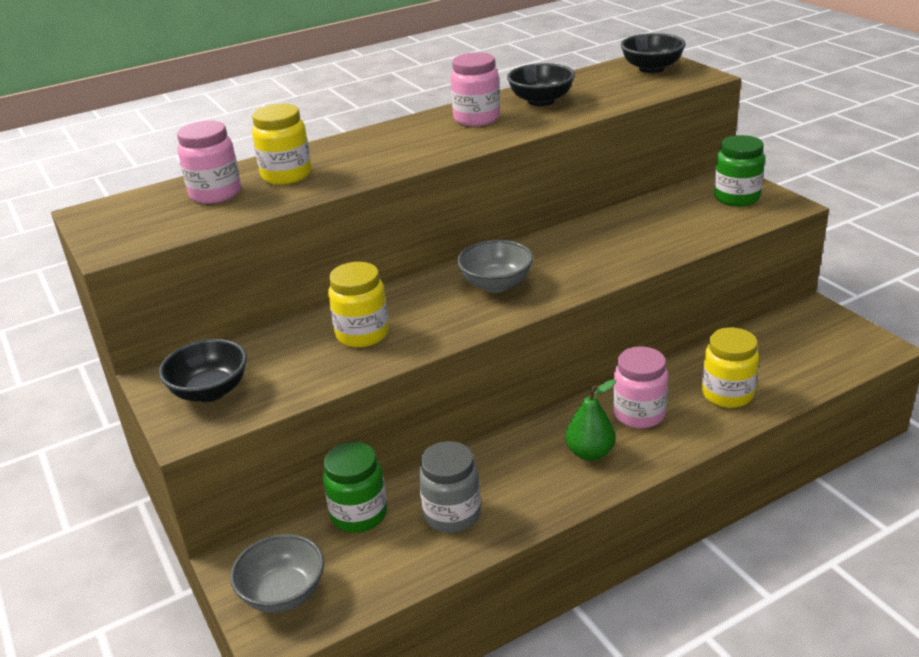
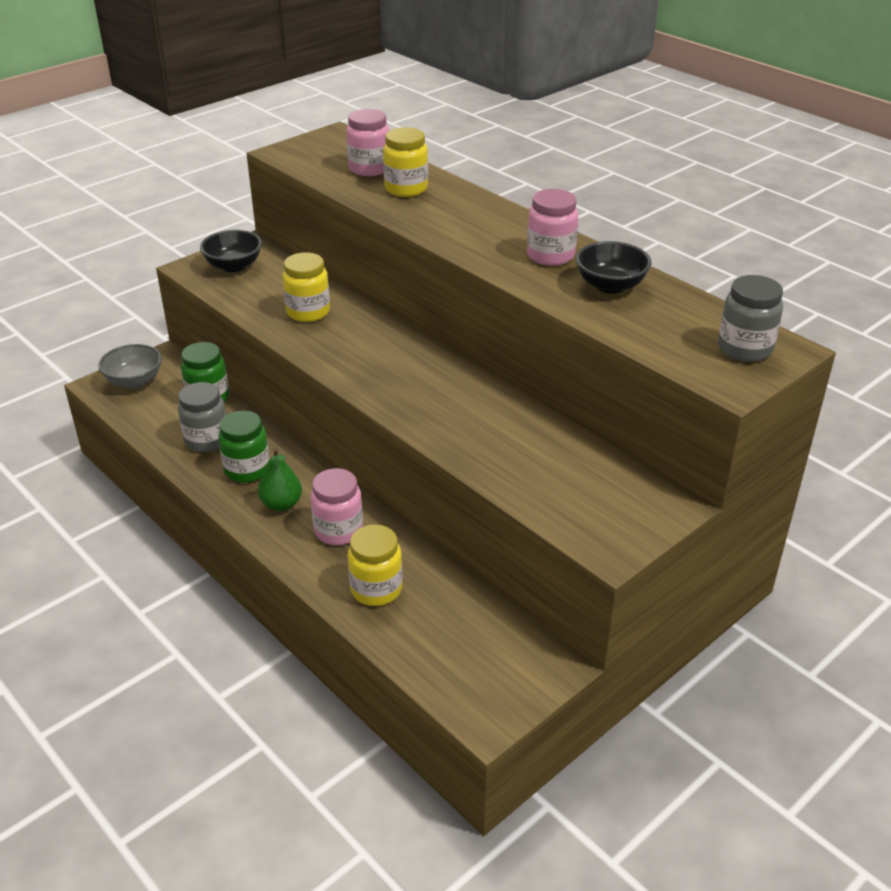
camera: 75 degrees right, 5 degrees up
grey bowl [457,240,533,293] -> none
black bowl [621,33,686,73] -> grey jar [718,275,783,362]
green jar [714,135,765,207] -> green jar moved to [218,410,269,483]

